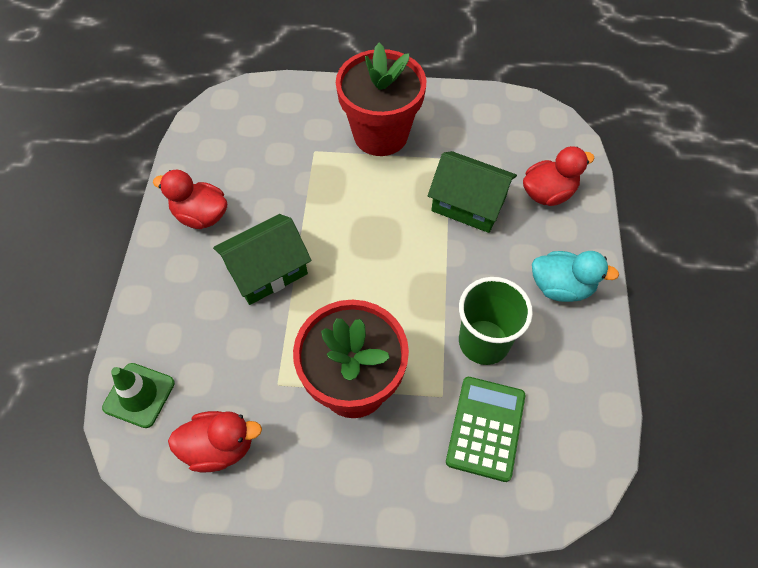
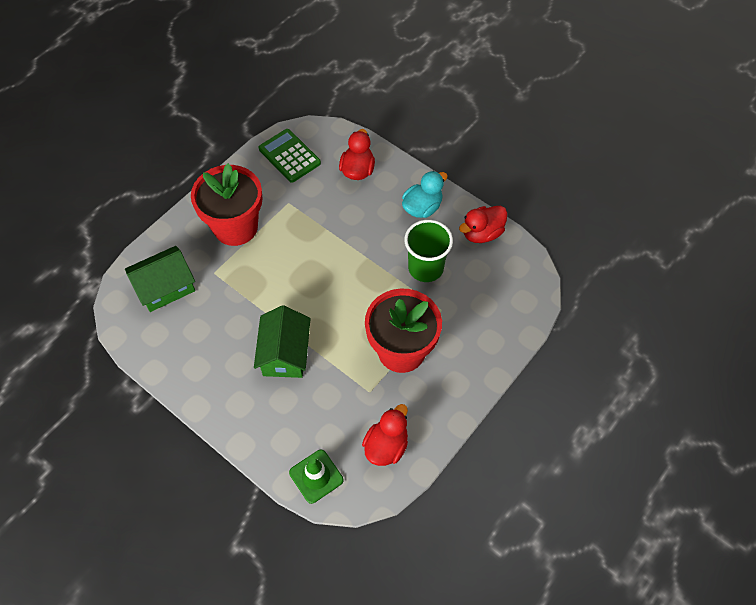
camera: 55 degrees left, 0 degrees up
red duck [153,170,227,229] -> red duck moved to [459,206,507,243]
green house [428,151,517,233] -> green house moved to [125,246,195,312]
green calculator [446,377,525,482] -> green calculator moved to [259,129,321,183]

